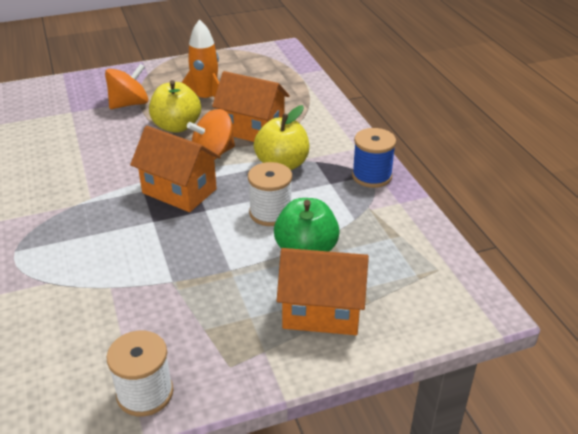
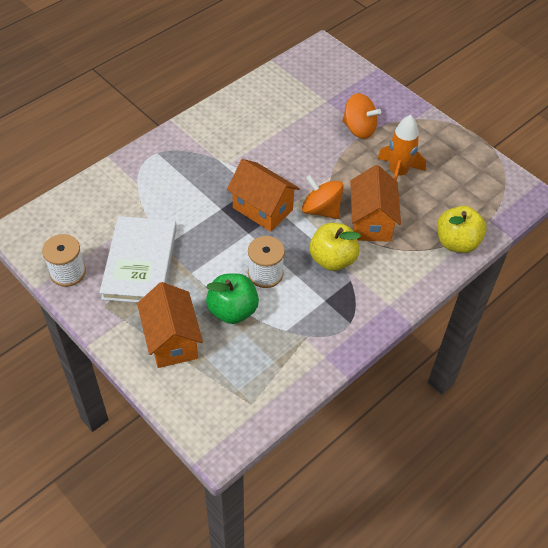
camera: 65 degrees right, 15 degrees up
orange house [130,126,221,212] -> orange house turned 60 degrees counterclockwise [227,159,300,232]
yellow apple [149,80,201,133] -> yellow apple moved to [437,206,487,253]
blue spool [352,128,396,188] -> none
none -> white book [99,216,177,303]

